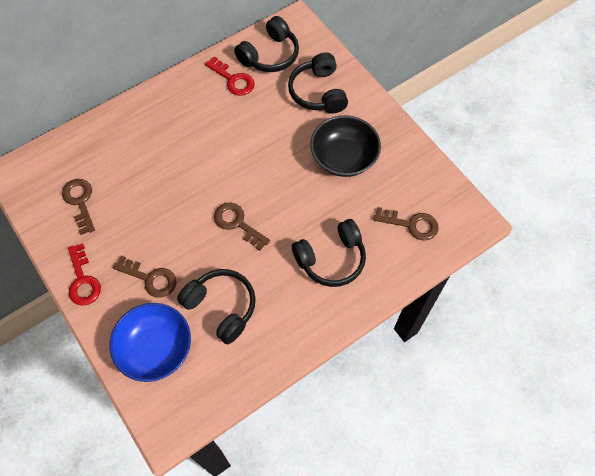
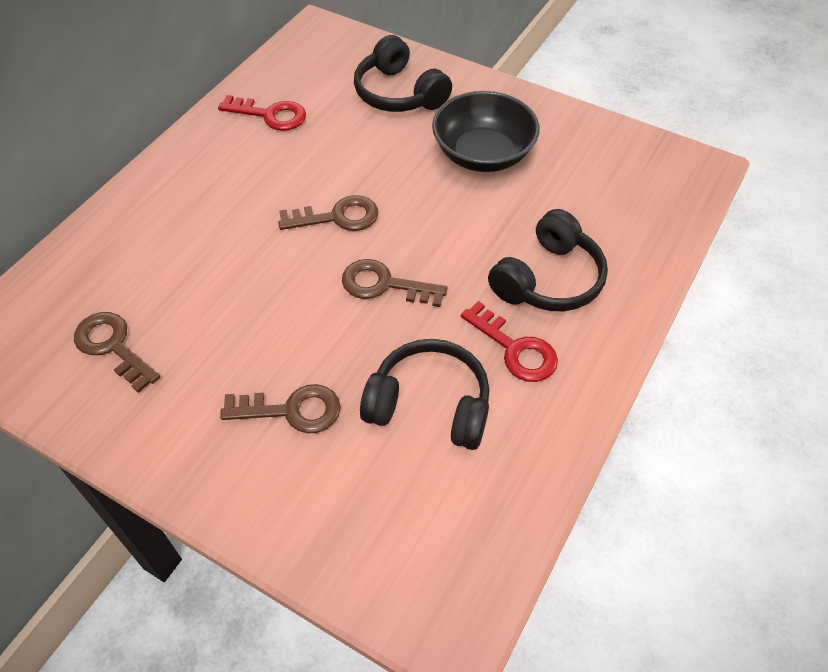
camera: 25 degrees left, 10 degrees down
red key [68,243,101,306] -> red key moved to [461,301,558,382]
blue bowl [109,303,191,382] -> none
black headphones [234,16,299,72] -> none
brown key [373,207,439,241] -> brown key moved to [278,195,378,231]

